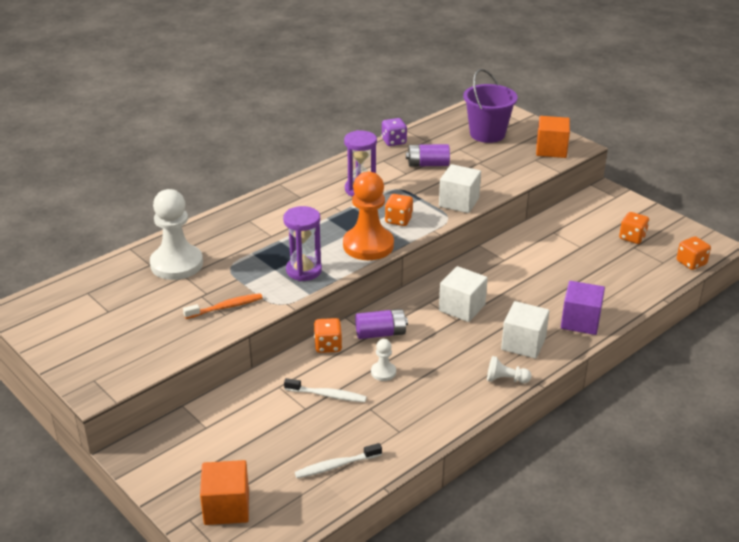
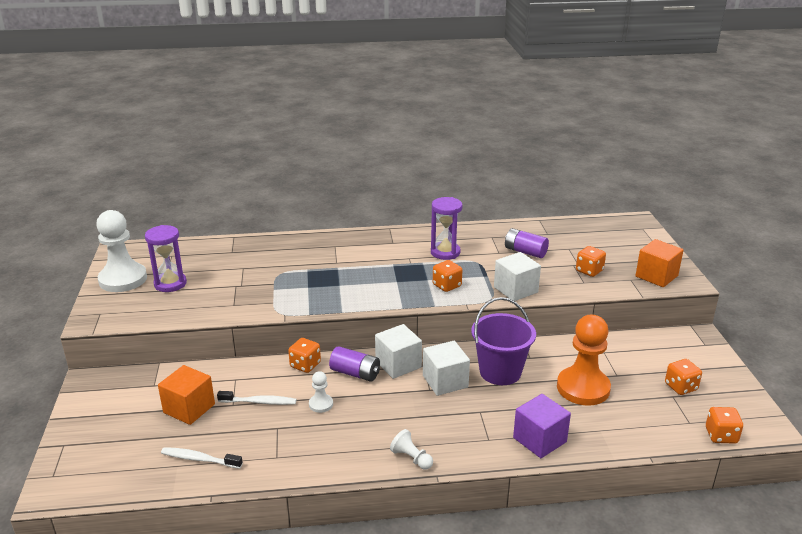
camera: 35 degrees right, 5 degrees down
white pawn [150,189,203,280] -> white pawn moved to [96,210,147,292]
orange toothbrush [183,293,263,319] -> none
orange cube [200,460,249,525] -> orange cube moved to [158,365,215,425]
purple hourglass [283,206,322,281] -> purple hourglass moved to [145,225,187,292]
white toothbrush [284,378,367,402] -> white toothbrush turned 45 degrees counterclockwise [217,391,296,405]
orange pawn [343,172,394,260] -> orange pawn moved to [557,315,611,405]
purple dice [382,118,407,146] -> none
purple bucket [463,69,518,143] -> purple bucket moved to [471,297,536,385]
white cube [501,301,549,359] -> white cube moved to [375,324,422,379]
none -> orange dice [576,246,606,277]

